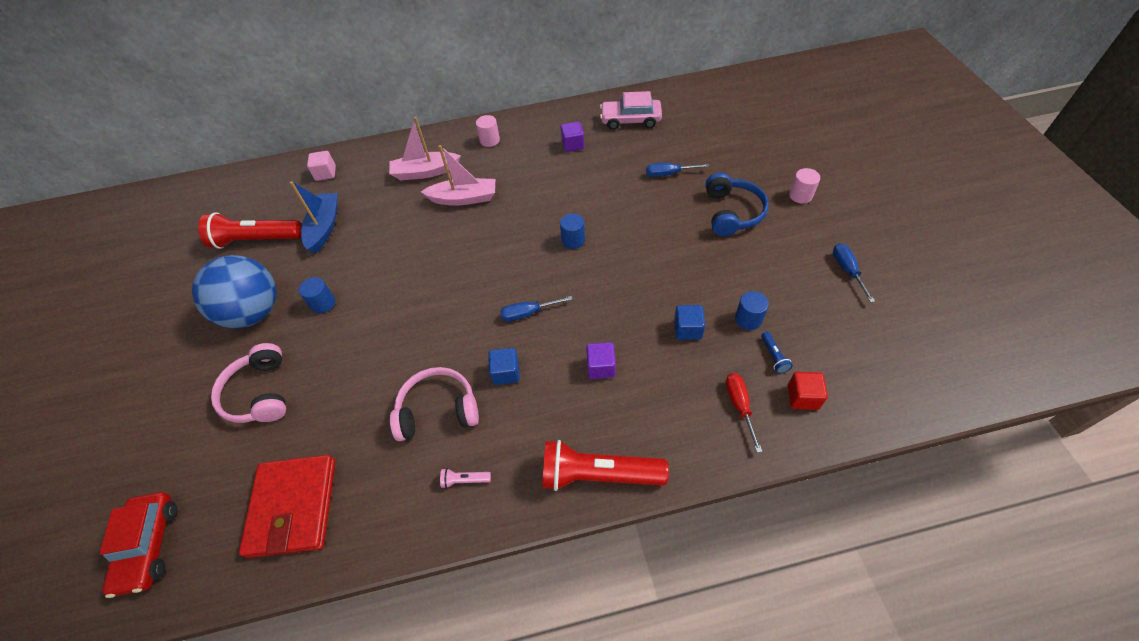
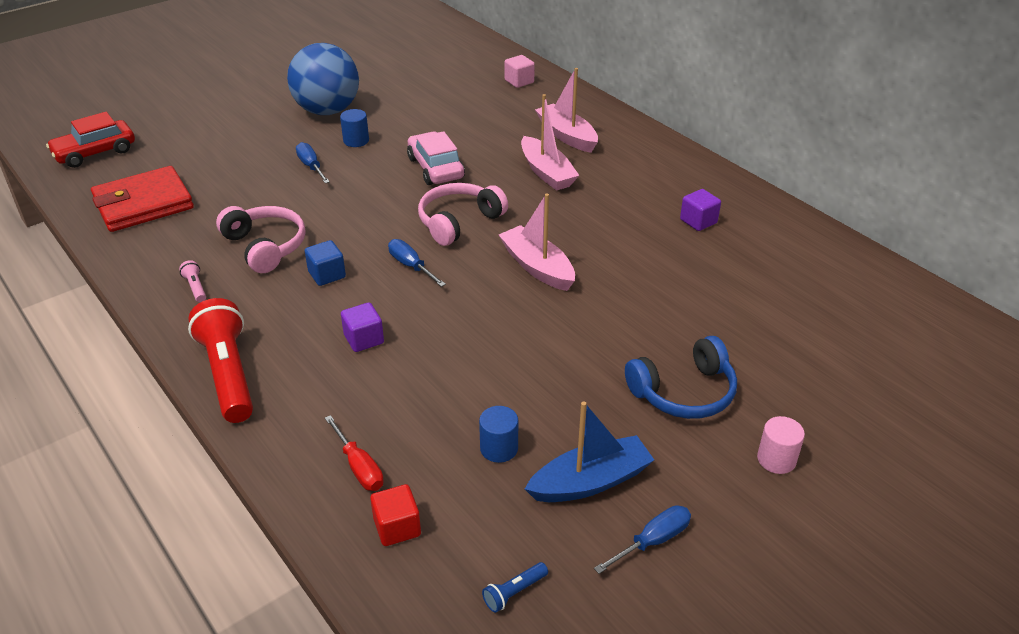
camera: 60 degrees right, 15 degrees down
red flashlight [198,212,302,249] -> none
pink headphones [211,343,286,423] -> pink headphones moved to [418,183,508,246]
blue boat [290,181,338,253] -> blue boat moved to [525,401,654,502]
pink cylinder [476,115,500,147] -> none
blue cylinder [560,213,585,249] -> pink boat [499,194,575,291]
pink car [600,91,662,130] -> pink car moved to [407,131,465,185]
blue screwdriver [646,163,709,177] -> blue screwdriver moved to [296,142,330,183]
blue cube [674,305,705,340] -> none
red screwdriver [726,373,762,453] -> red screwdriver turned 90 degrees clockwise [325,415,384,491]
blue flashlight [761,332,793,374] -> blue flashlight moved to [482,562,548,613]

